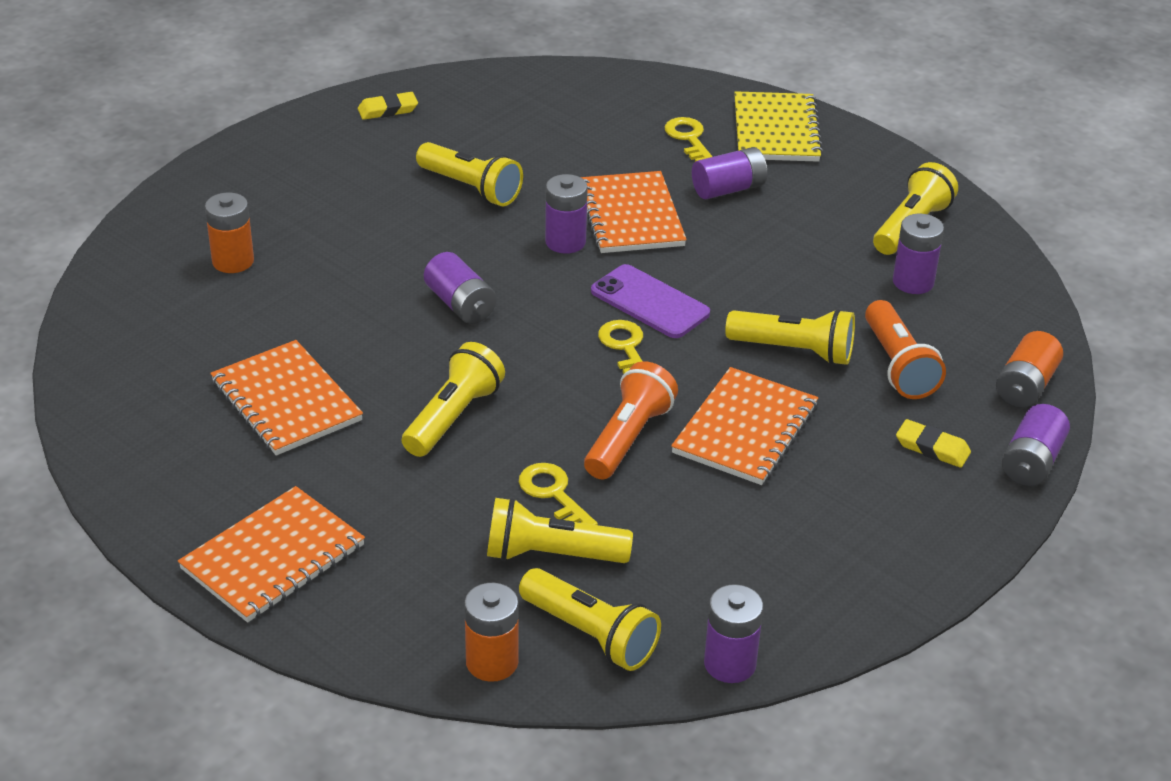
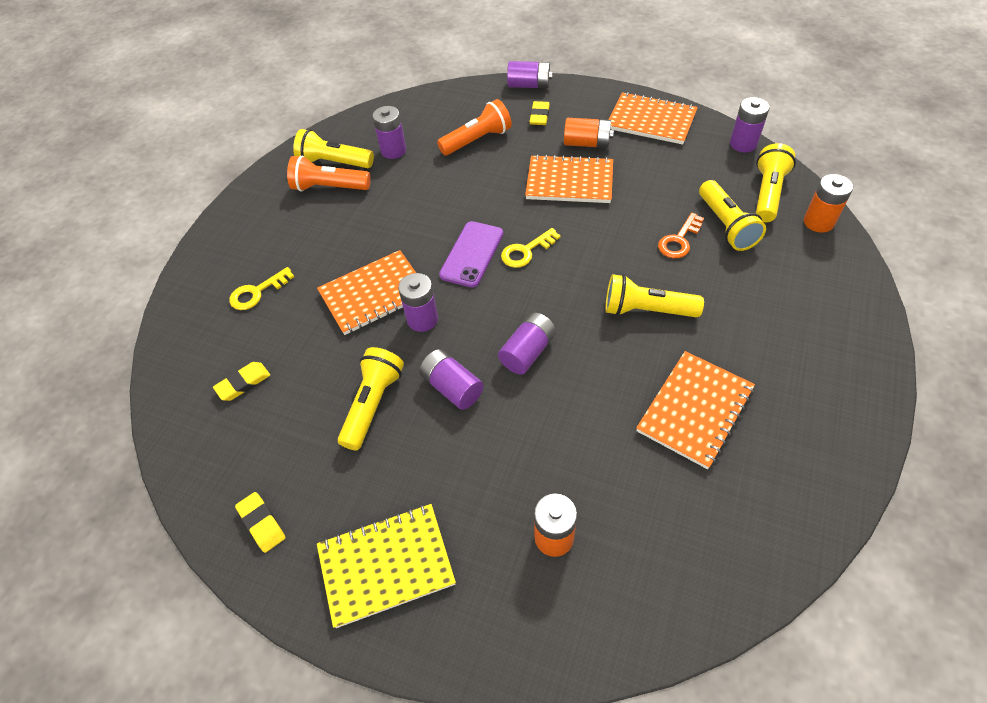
camera: 105 degrees left, 15 degrees up
orange notebook [178,486,365,622] -> orange notebook moved to [609,92,698,145]
yellow key [519,463,598,525] -> orange key [658,213,704,258]
orange flashlight [584,361,678,480] -> orange flashlight moved to [287,156,371,192]
purple battery [692,147,767,199] -> purple battery moved to [419,349,484,410]
yellow flashlight [725,309,855,365] -> none
yellow notebook [734,91,823,162] -> yellow notebook moved to [317,504,456,628]
orange battery [996,331,1063,408] -> orange battery moved to [564,118,614,148]
none -> yellow eraser [213,362,270,401]

